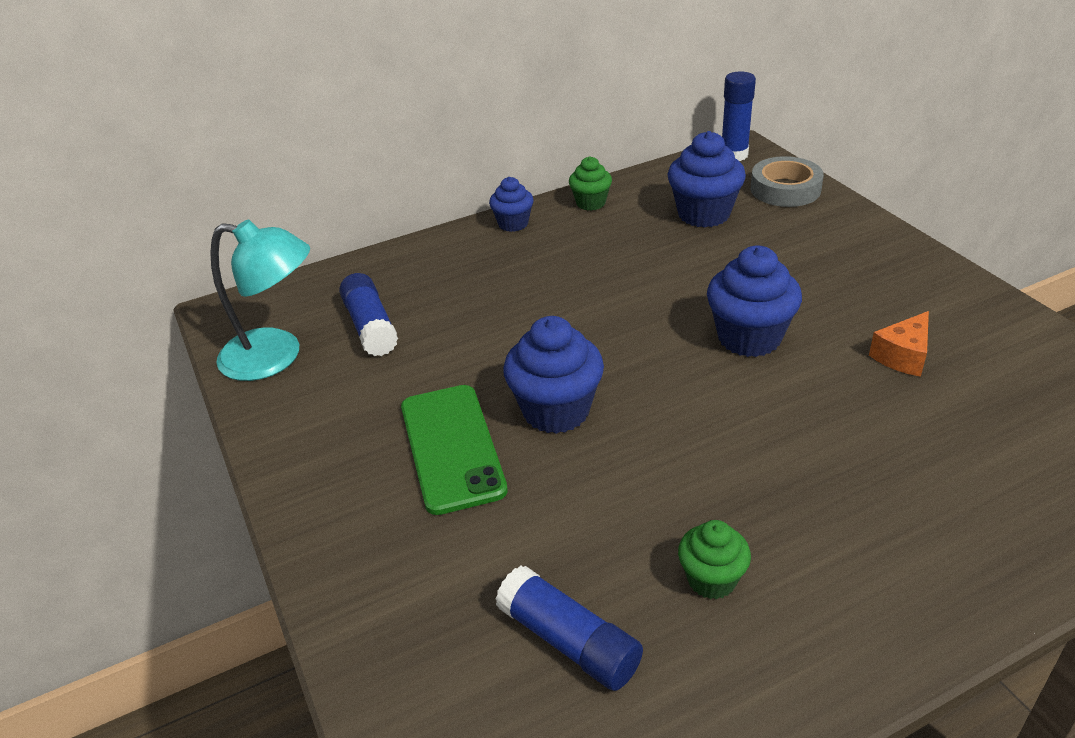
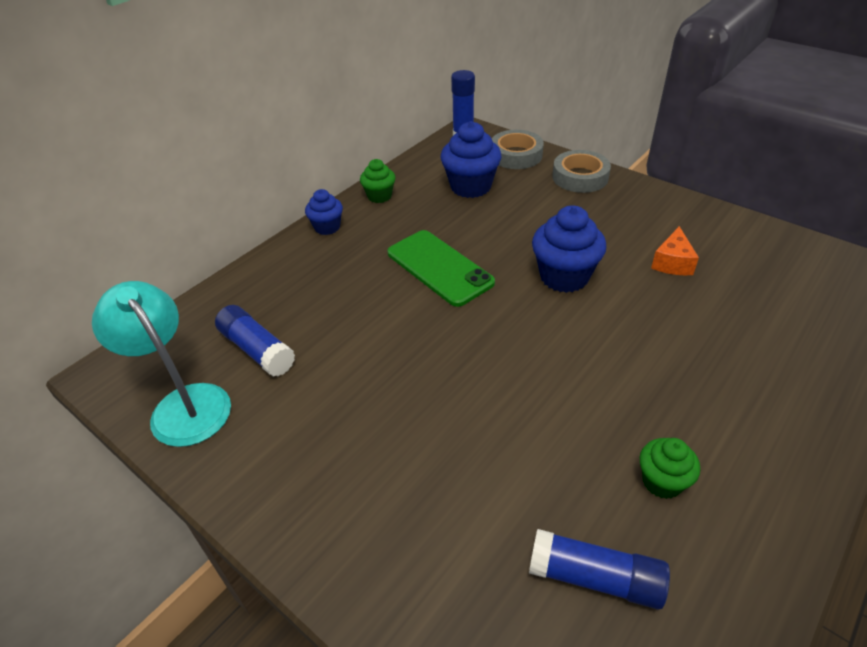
camera: 25 degrees left, 5 degrees up
turquoise lamp [210,220,310,381] -> turquoise lamp turned 120 degrees counterclockwise [92,281,231,447]
green phone [401,385,508,515] -> green phone moved to [387,230,495,307]
blue cupcake [503,316,604,434] -> none
none -> grey tape [552,150,611,193]

